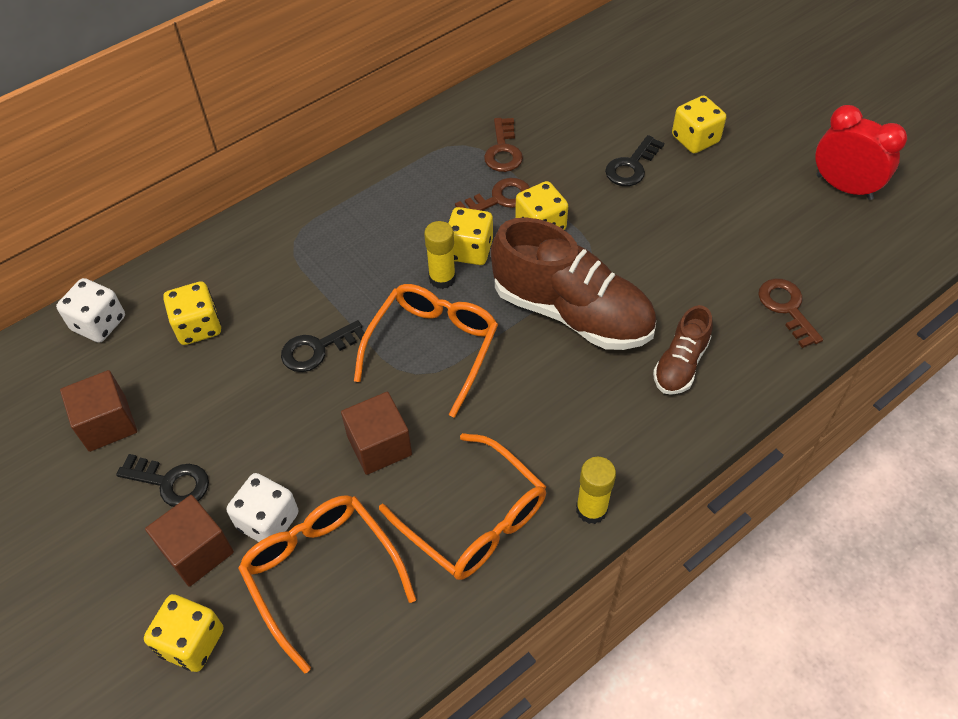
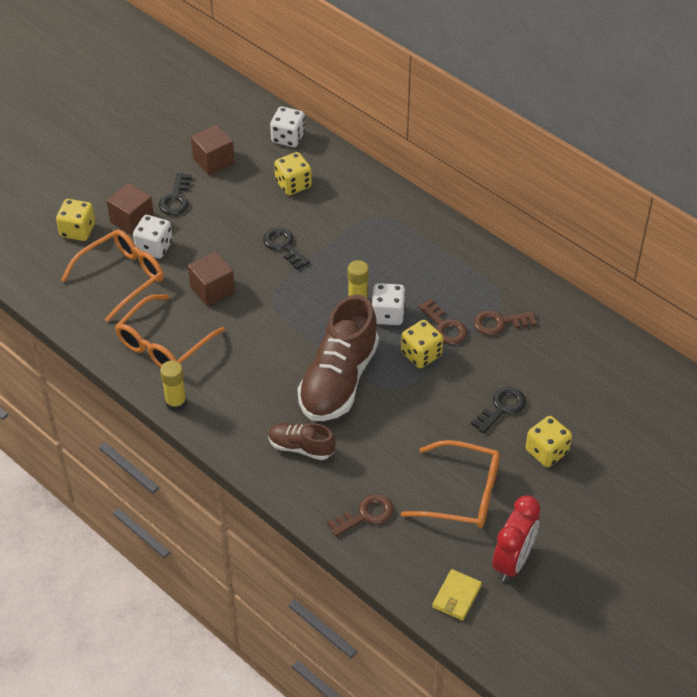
camera: 80 degrees right, 5 degrees down
orange glasses [354,284,498,418] -> orange glasses moved to [401,440,500,528]
yellow dice [448,207,493,265] -> white dice [371,283,406,325]
black key [605,135,664,186] -> black key turned 105 degrees clockwise [471,387,526,434]
none -> yellow wallet [432,569,482,621]

